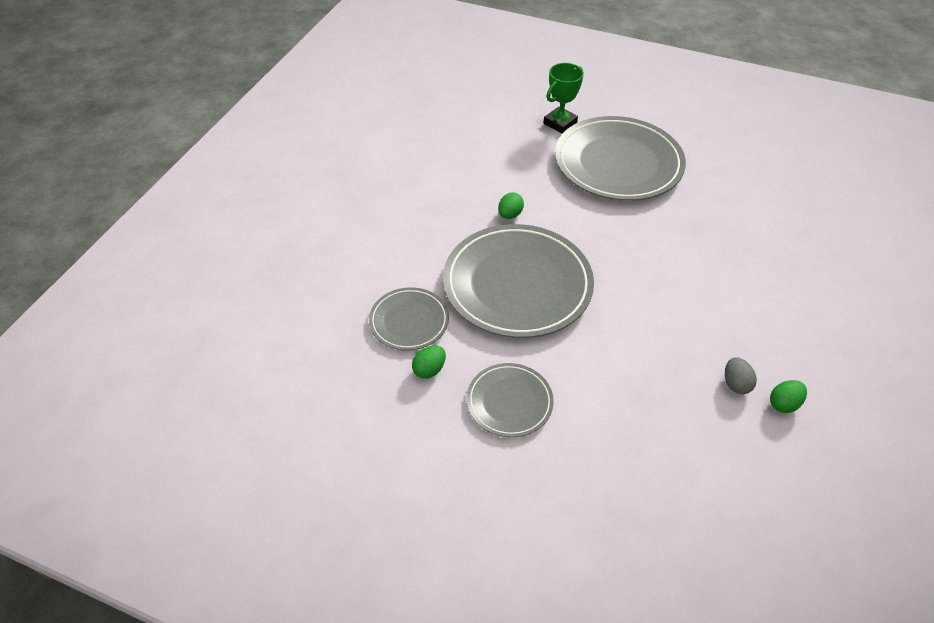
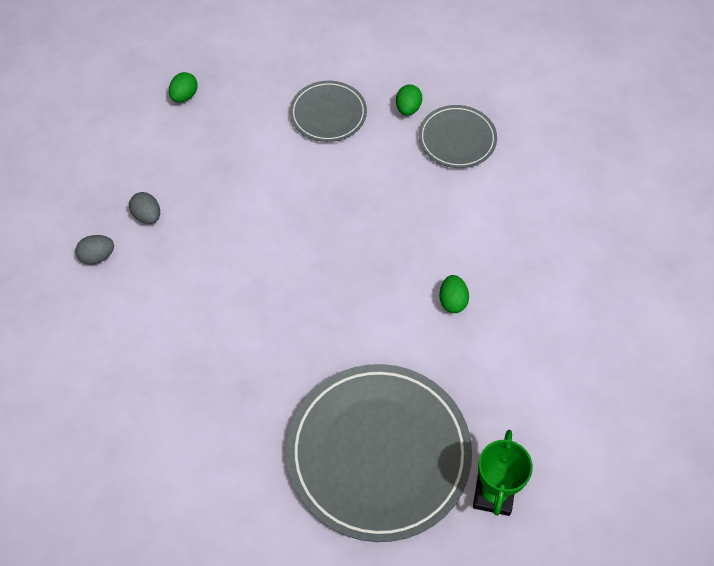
camera: 150 degrees right, 10 degrees up
grey plate [443,224,594,338] -> none
green egg [770,380,807,413] -> green egg moved to [169,72,198,102]
none -> grey egg [75,235,114,265]

